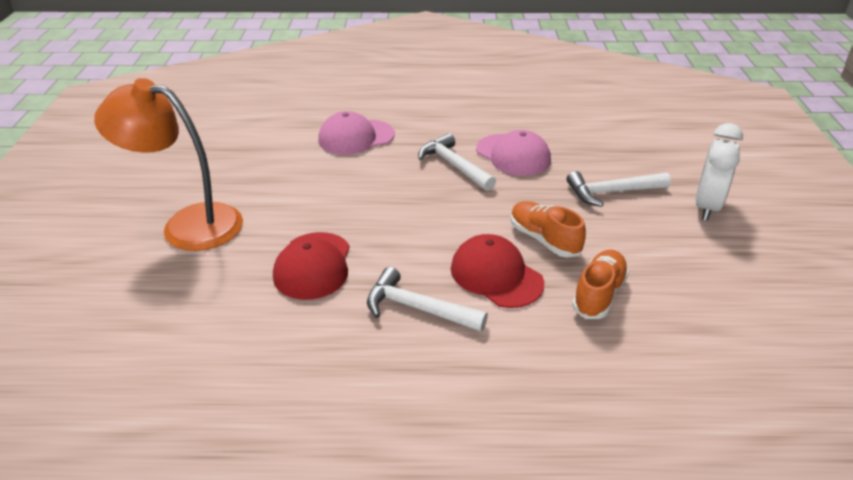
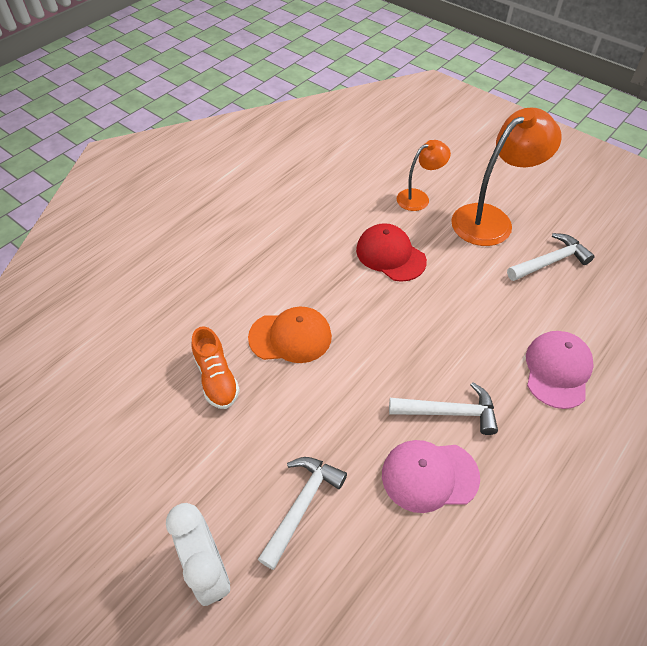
camera: 130 degrees right, 15 degrees up
white hammer [367,267,488,331] -> white hammer moved to [507,233,595,281]
red cap [451,234,544,308] -> orange cap [248,306,332,363]
orange shoe [511,201,586,257] -> none
none -> orange lamp [397,140,451,211]

